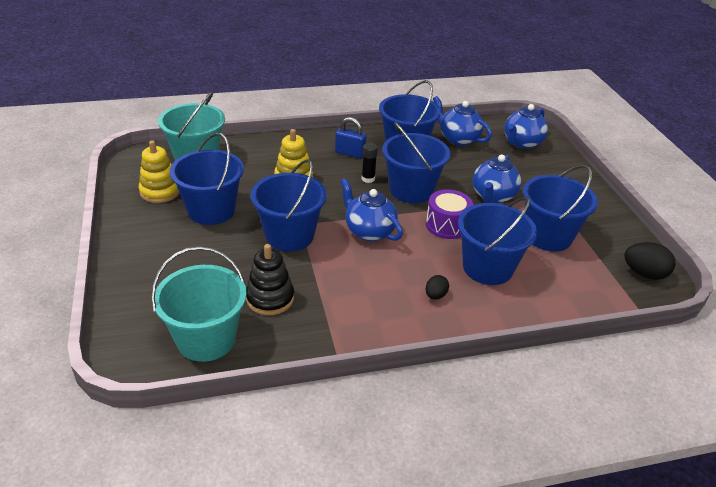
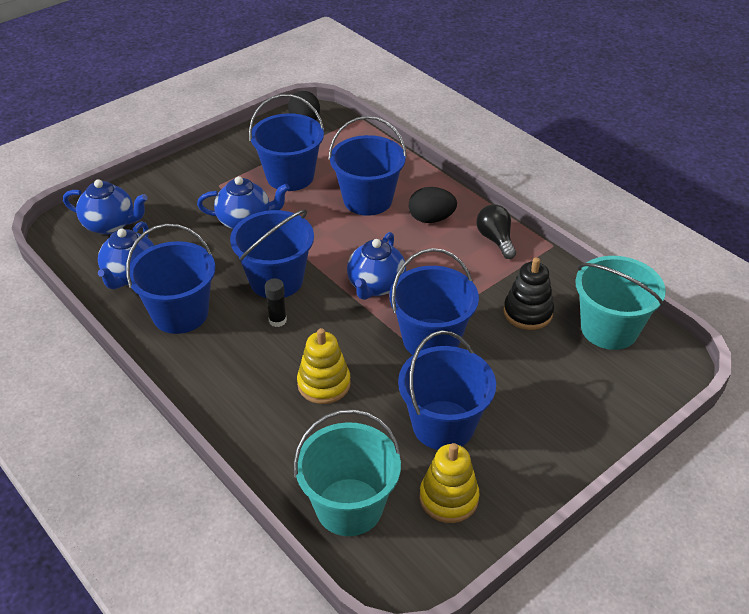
camera: 115 degrees left, 5 degrees up
blue padlock [335,117,367,158] -> none
purple drum [426,189,473,239] -> none
black egg [426,275,449,299] -> black egg [409,187,457,223], size x1.70
none -> black light bulb [476,205,516,259]

